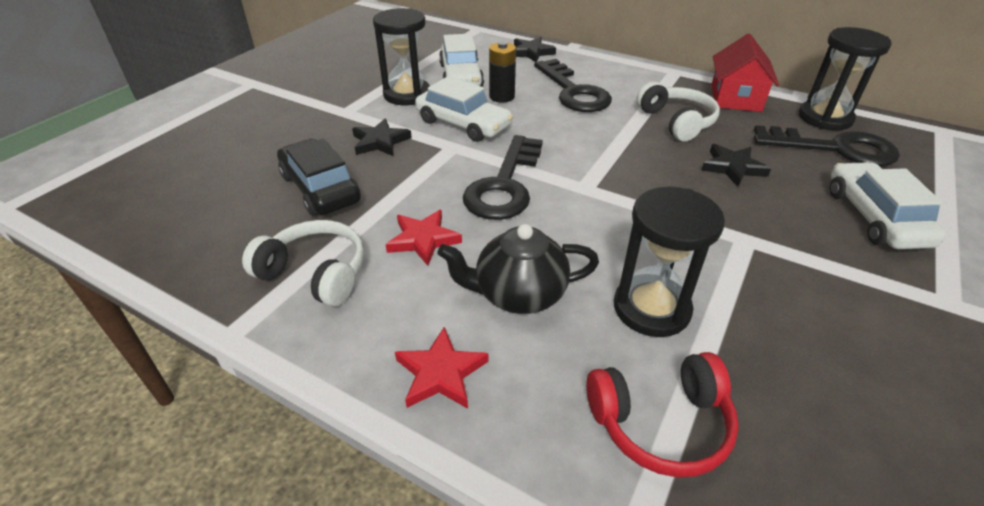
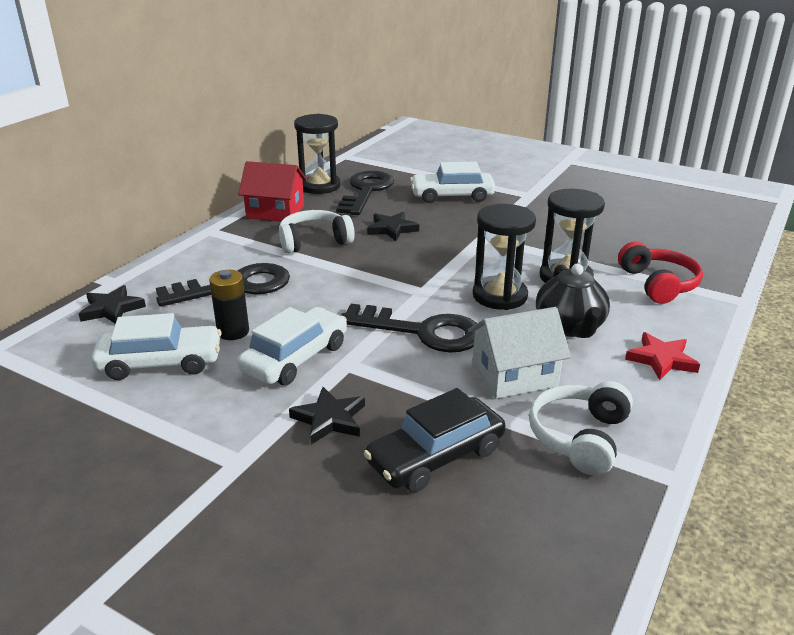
camera: 90 degrees left, 10 degrees down
black hourglass [373,8,430,105] -> black hourglass moved to [473,204,536,310]
red star [386,210,462,266] -> white house [468,307,571,399]

